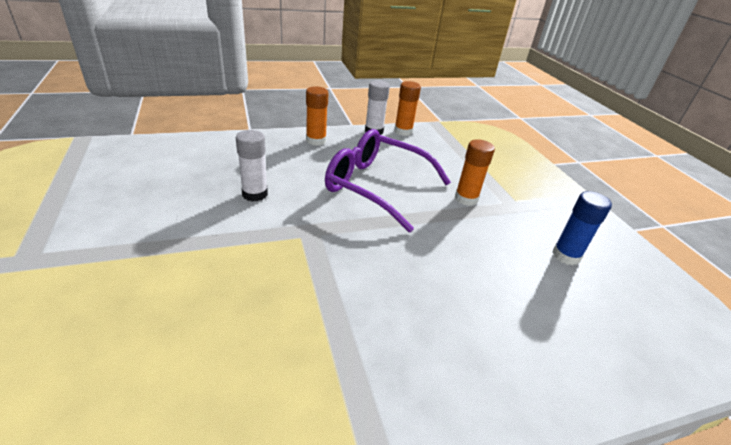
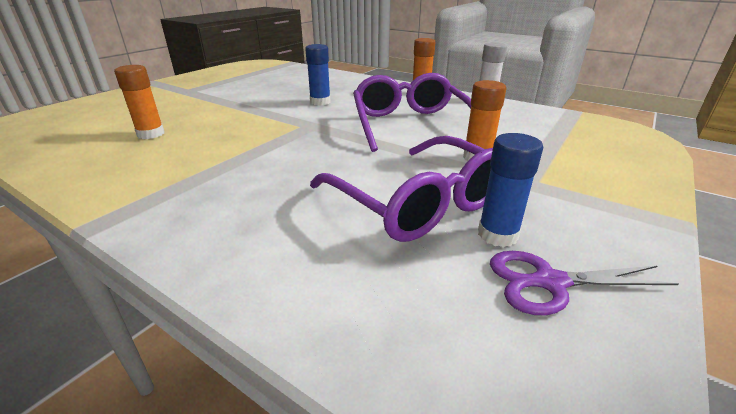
camera: 55 degrees right, 5 degrees down
white glue stick [236,130,268,202] -> blue glue stick [305,44,331,106]
orange glue stick [394,81,421,136] -> orange glue stick moved to [114,65,165,139]
none -> purple glasses [310,136,493,242]
none -> purple scissors [490,251,678,315]

